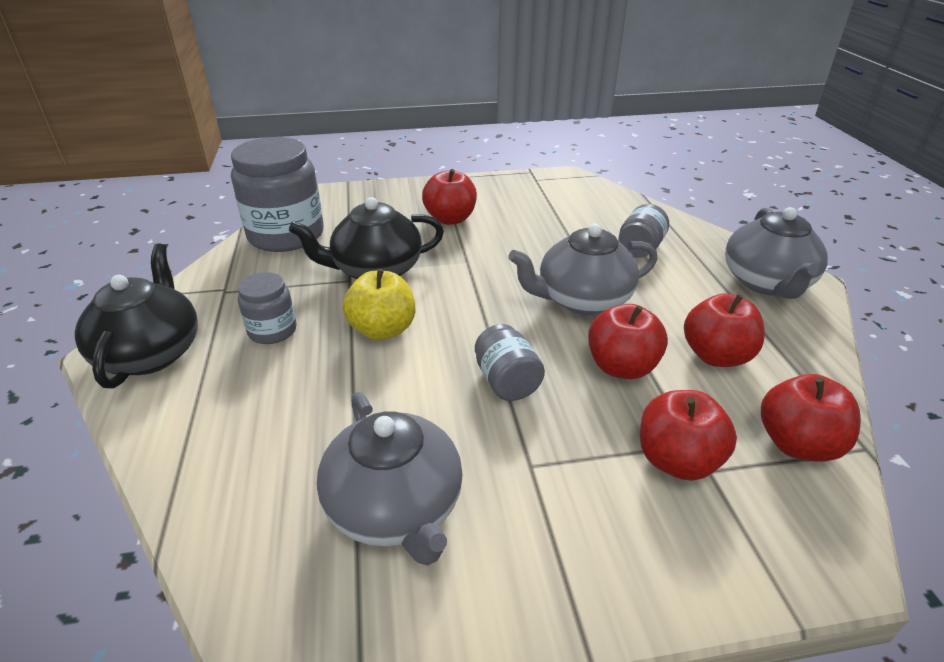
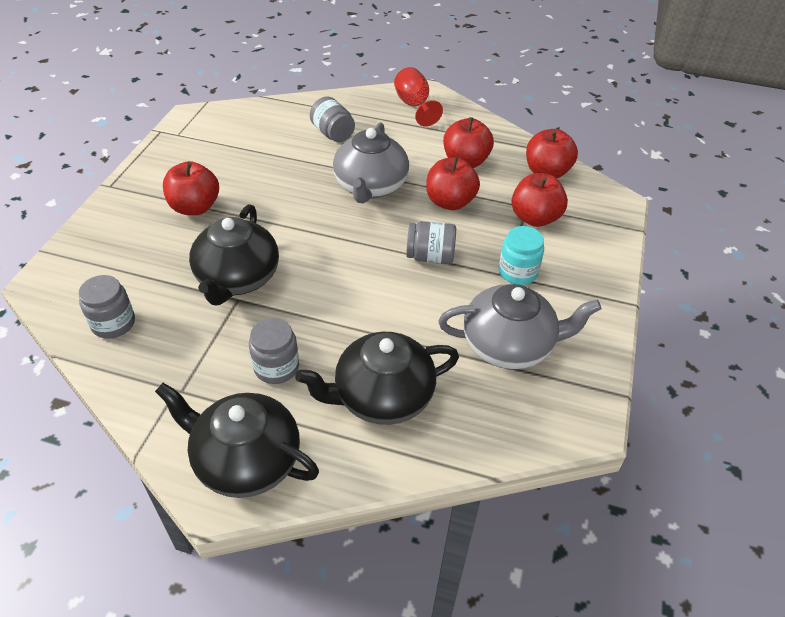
camera: 65 degrees left, 10 degrees up
grey jar [231,137,324,252] -> grey jar [78,275,135,339], size x0.51
yellow apple [343,269,415,341] -> none
grey teapot [725,207,828,299] -> red goblet [394,67,443,126]
none -> black teapot [295,332,459,425]
none -> turquoise jar [499,226,544,285]

